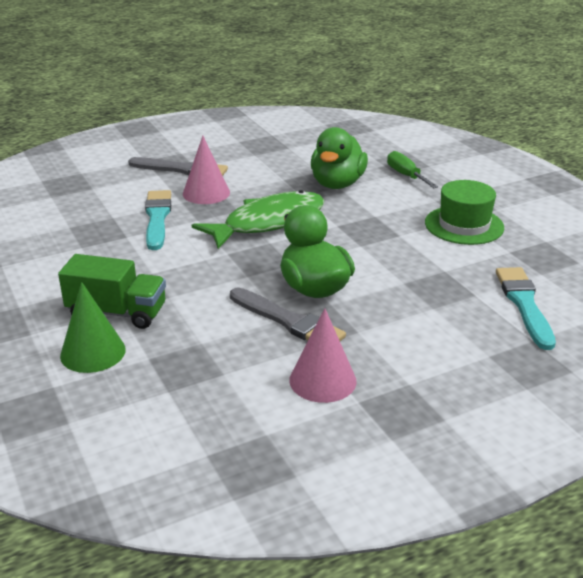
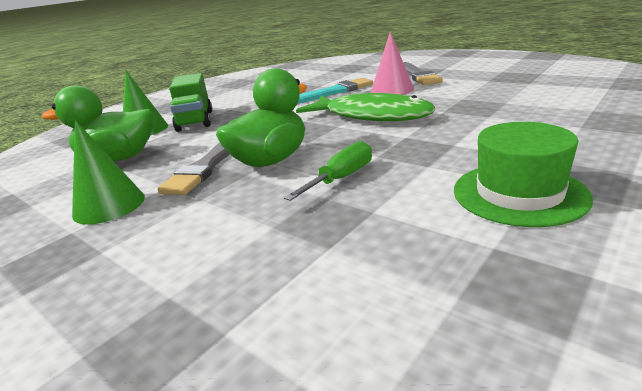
camera: 70 degrees right, 5 degrees down
pink cone [289,308,357,403] -> green cone [72,120,145,224]
green duck [311,127,368,189] -> green duck moved to [42,85,153,161]
green screwdriver [387,151,438,188] -> green screwdriver moved to [284,141,372,201]
turquoise brush [496,267,556,350] -> none

